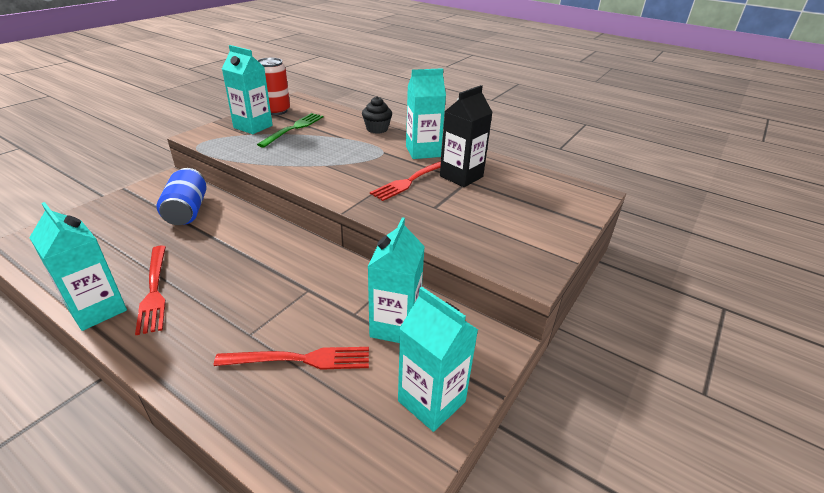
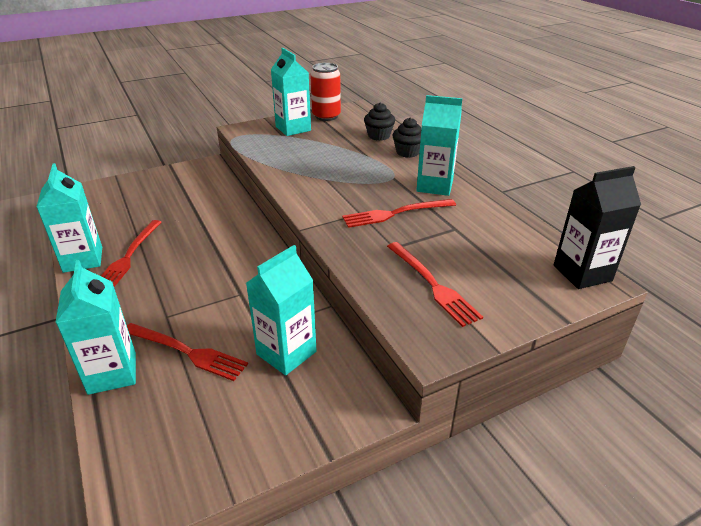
camera: 30 degrees right, 0 degrees up
blue can [157,168,207,225] -> none
green fork [257,113,324,148] -> none
turquoise carton [398,287,478,432] -> turquoise carton moved to [55,260,136,395]
black carton [440,85,493,187] -> black carton moved to [553,166,641,289]
none -> black cupcake [364,103,395,141]
none -> red fork [387,242,483,327]

